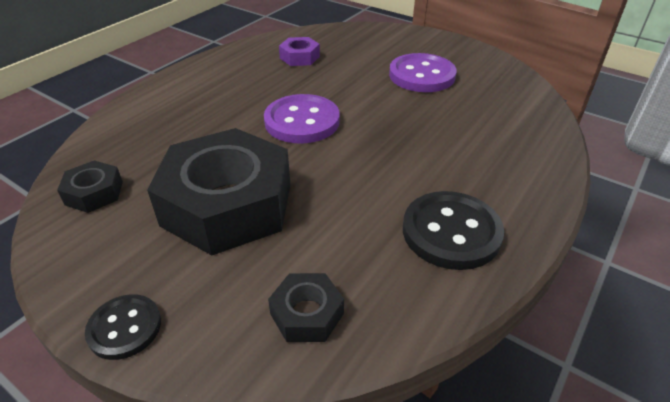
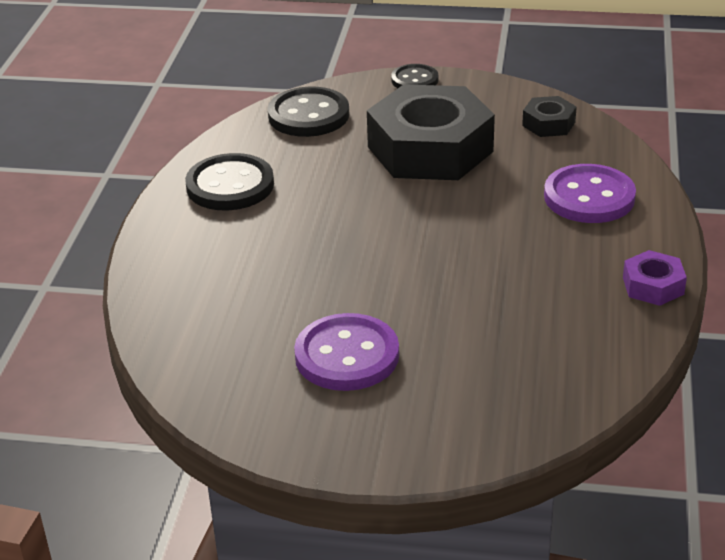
camera: 155 degrees right, 5 degrees down
purple button [264,94,340,143] -> purple button moved to [544,164,636,223]
black nut [268,273,344,342] -> black button [268,86,349,137]
purple nut [279,37,320,66] -> purple nut moved to [623,250,687,306]

